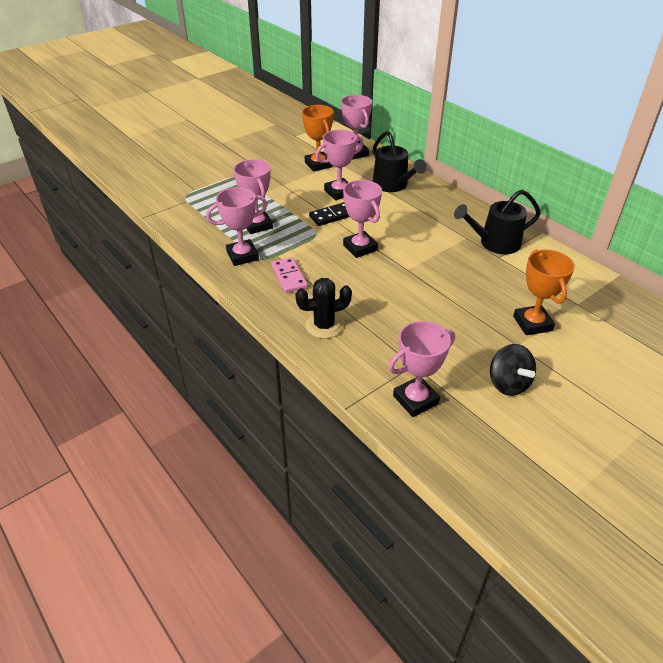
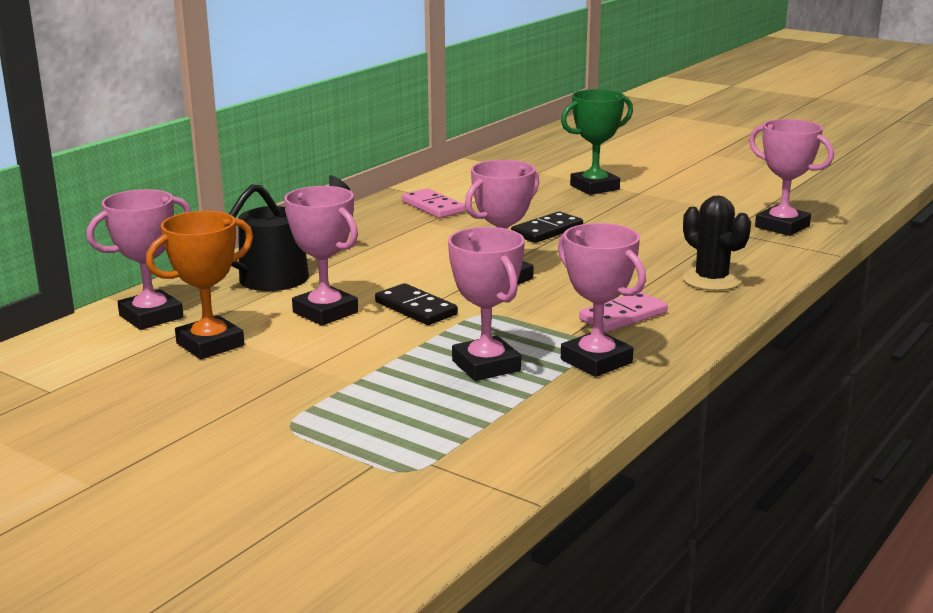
camera: 105 degrees left, 20 degrees down
pink trophy [233,159,273,234] -> pink trophy turned 75 degrees counterclockwise [448,227,525,381]
black watering can [454,190,541,254] -> pink domino [402,188,465,218]
black spinning top [490,344,536,396] -> none
orange trophy [513,250,575,335] -> green trophy [561,89,633,195]
none -> black domino [511,211,583,243]

